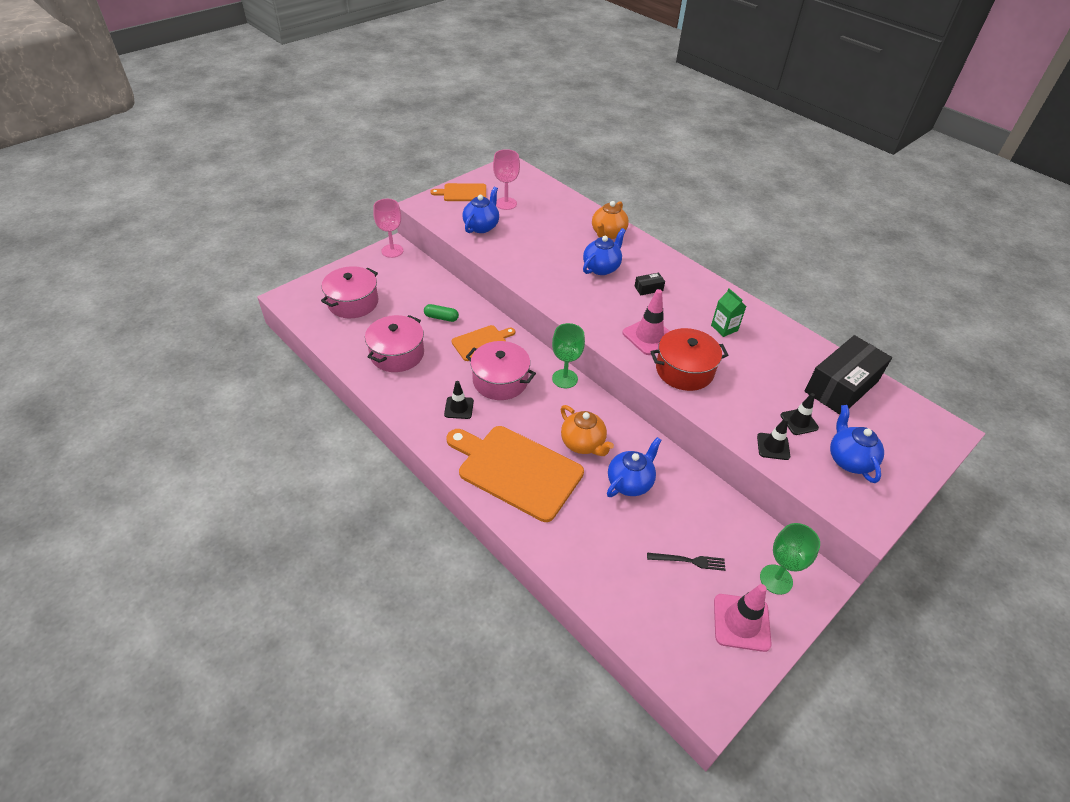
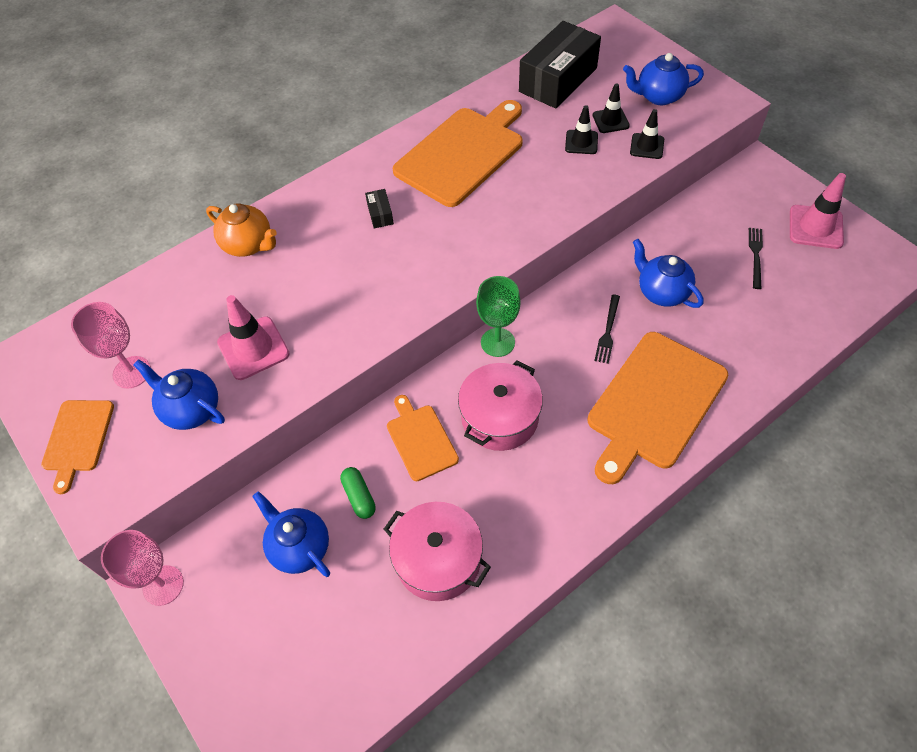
camera: 80 degrees left, 10 degrees up
pink pot [321,266,378,318] -> none
green capsule [424,304,459,322] -> green capsule turned 45 degrees counterclockwise [340,467,376,519]
black traffic cone [444,381,474,419] -> black traffic cone moved to [565,105,598,154]
orange teapot [561,405,614,456] -> black fork [594,295,620,364]
blue teapot [583,228,626,275] -> blue teapot moved to [252,491,330,577]
pink traffic cone [622,289,670,355] -> pink traffic cone moved to [217,295,290,380]
red pot [650,328,728,391] -> none
green carton [711,288,746,337] -> orange cutting board [393,100,523,207]
green goblet [760,523,820,595] -> none
black box [805,335,892,415] -> black box turned 75 degrees clockwise [519,21,601,109]

